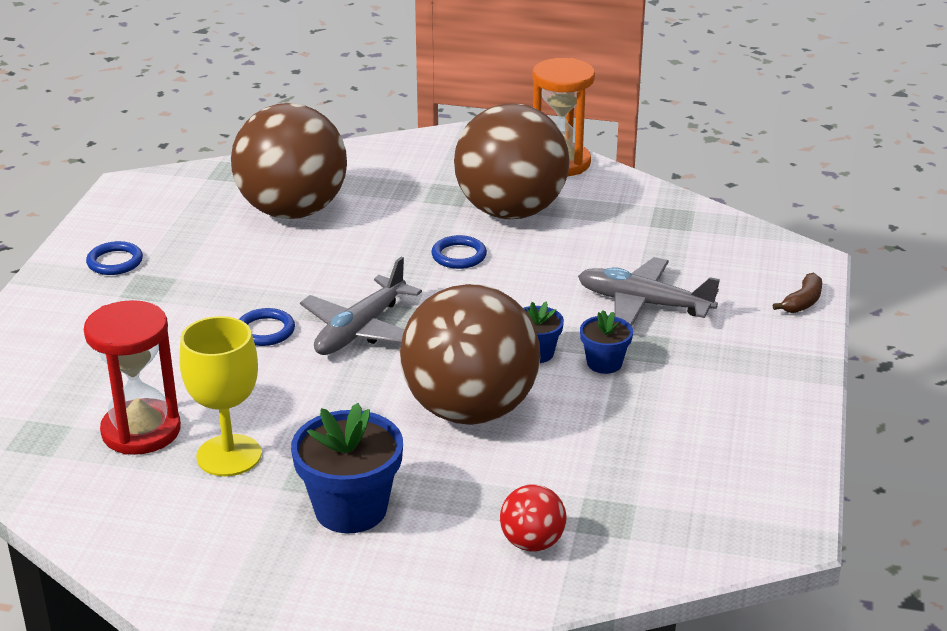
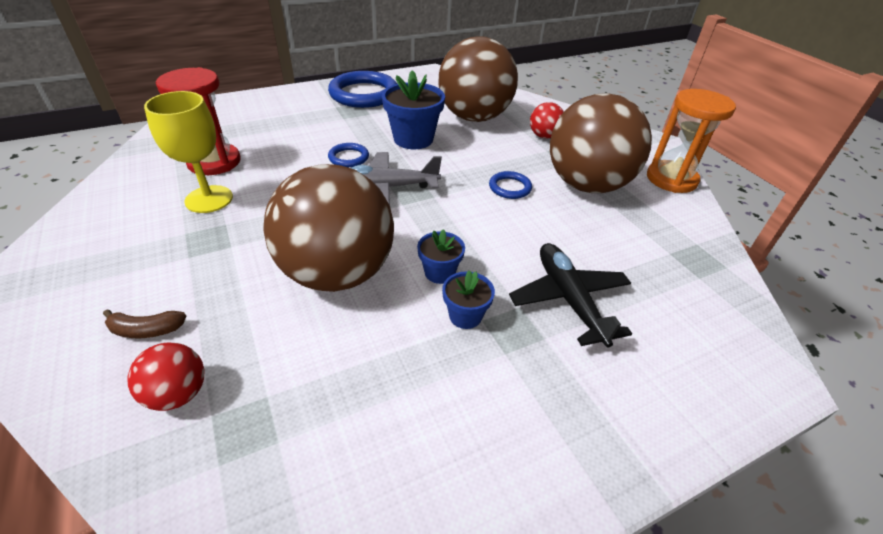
camera: 50 degrees right, 10 degrees up
blue ring [86,241,143,275] -> blue ring [328,71,397,108], size x2.09
blue flower pot [291,403,403,533] -> blue flower pot moved to [382,70,445,149]
grey plane [578,257,720,326] -> black plane [509,243,632,348]
brown banana [773,273,822,313] -> brown banana moved to [103,309,187,338]
none -> red ball [530,102,564,138]

